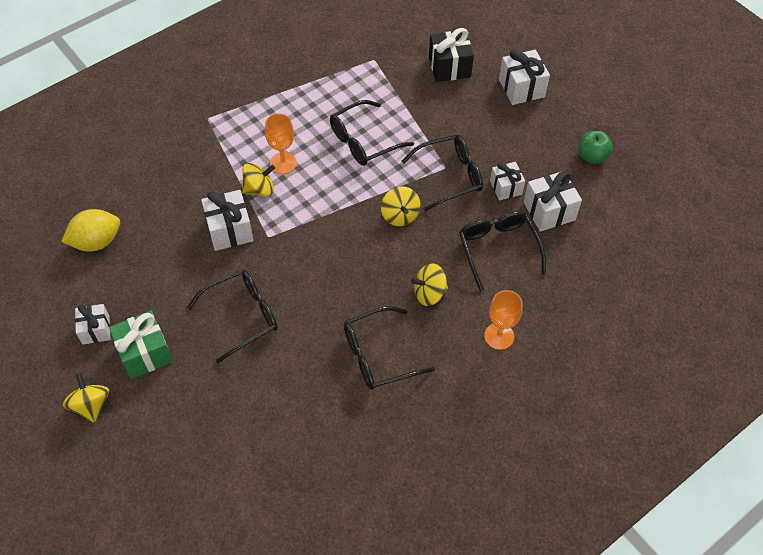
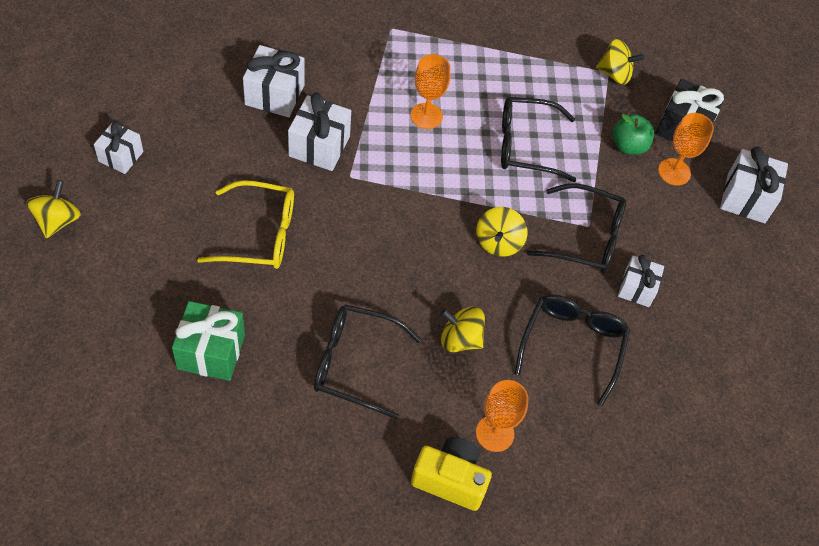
camera: 30 degrees right, 0 degrees up
yellow lemon [61,209,120,252] -> none
green gift [109,310,173,379] -> green gift moved to [172,301,245,381]
black glasses [187,270,278,363] -> yellow glasses [197,180,294,269]
yellow spinning top [242,163,275,197] -> yellow spinning top moved to [596,39,644,85]
white gift [524,171,582,232] -> white gift moved to [243,45,305,117]
green apple [578,131,613,164] -> green apple moved to [612,114,654,155]
none -> yellow camera [411,437,492,511]
none -> orange goblet [658,113,714,186]

